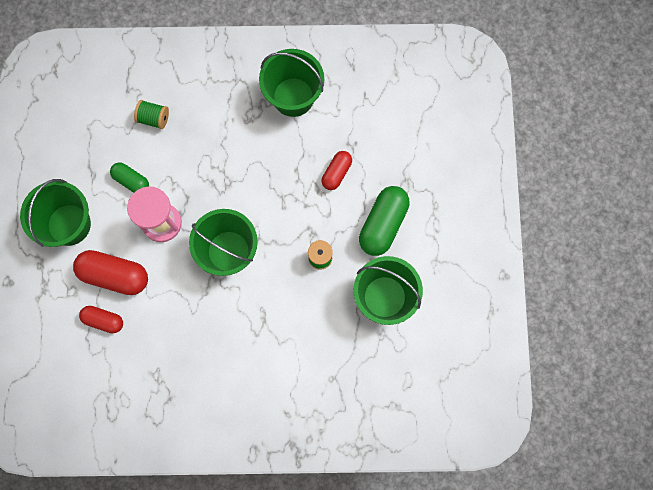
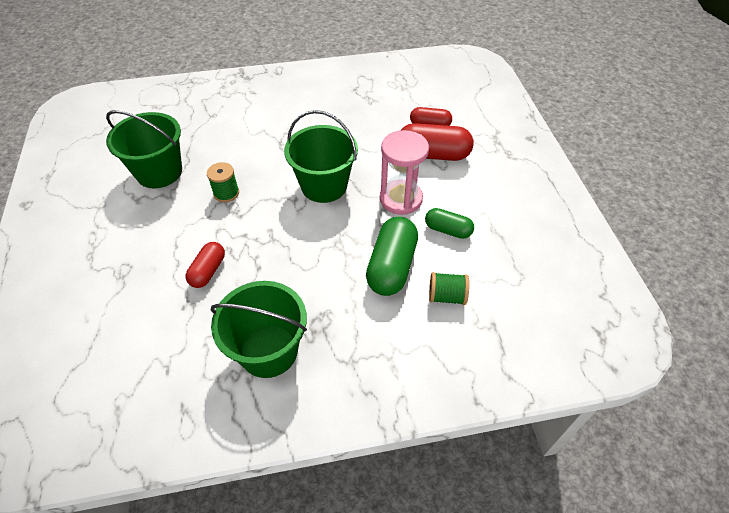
camera: 170 degrees right, 25 degrees down
green bucket [20,179,91,247] -> none
green capsule [359,186,410,256] -> green capsule moved to [366,217,418,296]

